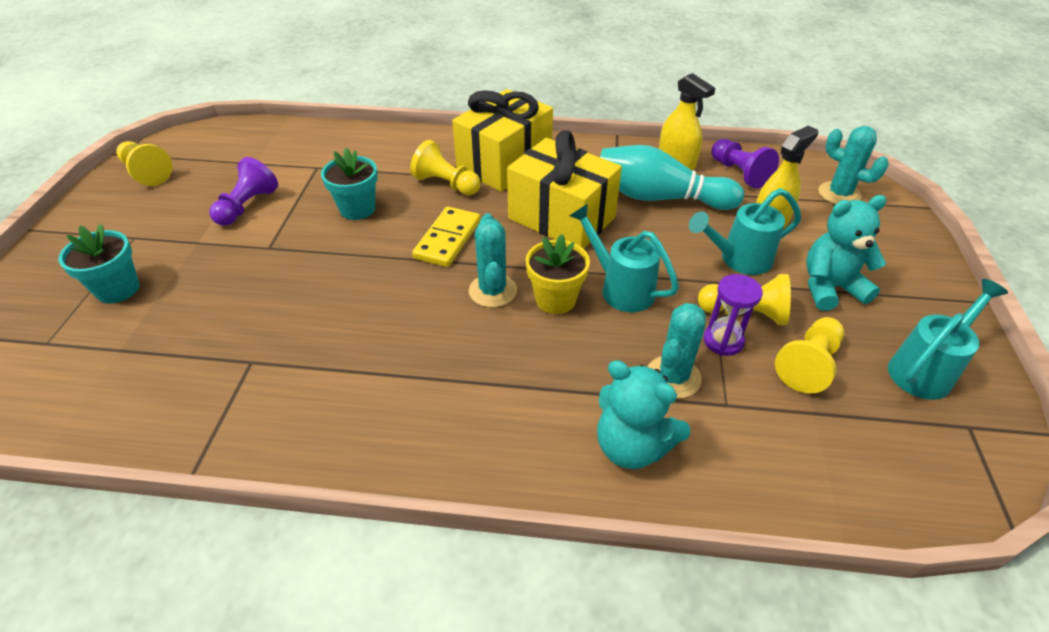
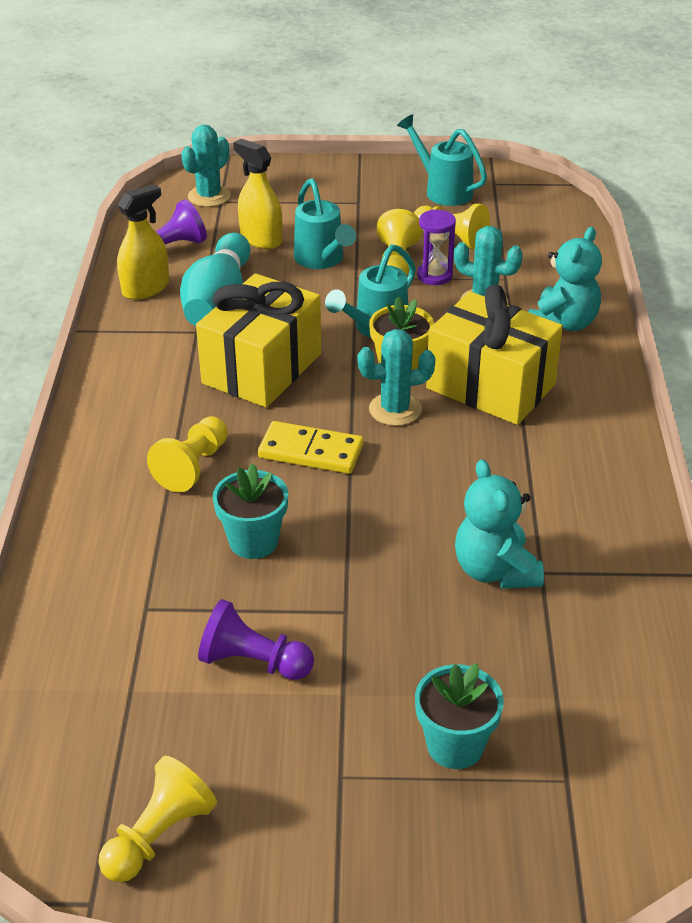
camera: 95 degrees left, 5 degrees down
yellow gift [452,89,553,192] -> yellow gift moved to [426,285,563,425]
turquoise teddy bear [806,195,887,311] -> turquoise teddy bear moved to [455,459,544,589]

